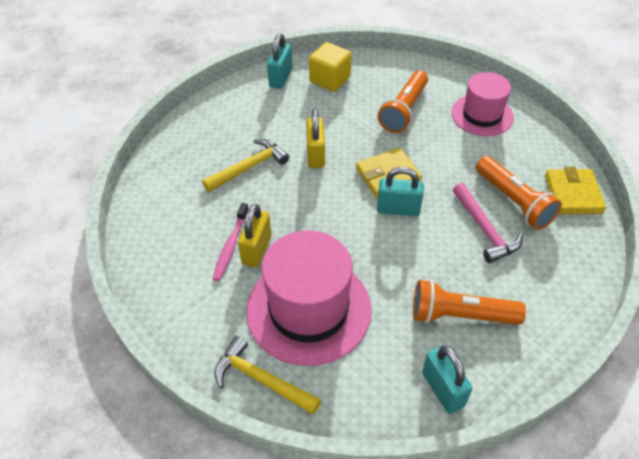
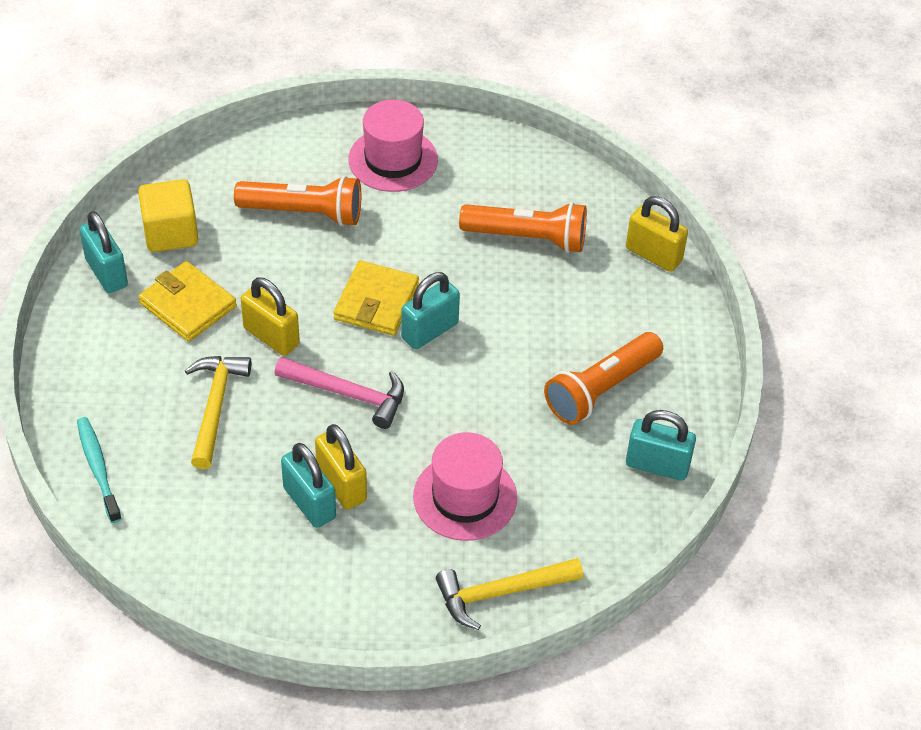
camera: 50 degrees left, 0 degrees up
pink toothbrush [213,203,249,281] -> turquoise padlock [281,443,336,528]
pink hat [246,230,372,366] -> pink hat [413,432,517,541], size x0.63
orange flashlight [378,70,428,133] -> orange flashlight turned 60 degrees counterclockwise [234,176,361,226]
pink hammer [453,183,523,263] -> pink hammer moved to [274,357,404,429]
yellow wallet [545,167,606,214] -> yellow wallet moved to [138,261,237,342]
none -> turquoise toothbrush [77,417,121,523]
none -> yellow padlock [626,196,688,272]

